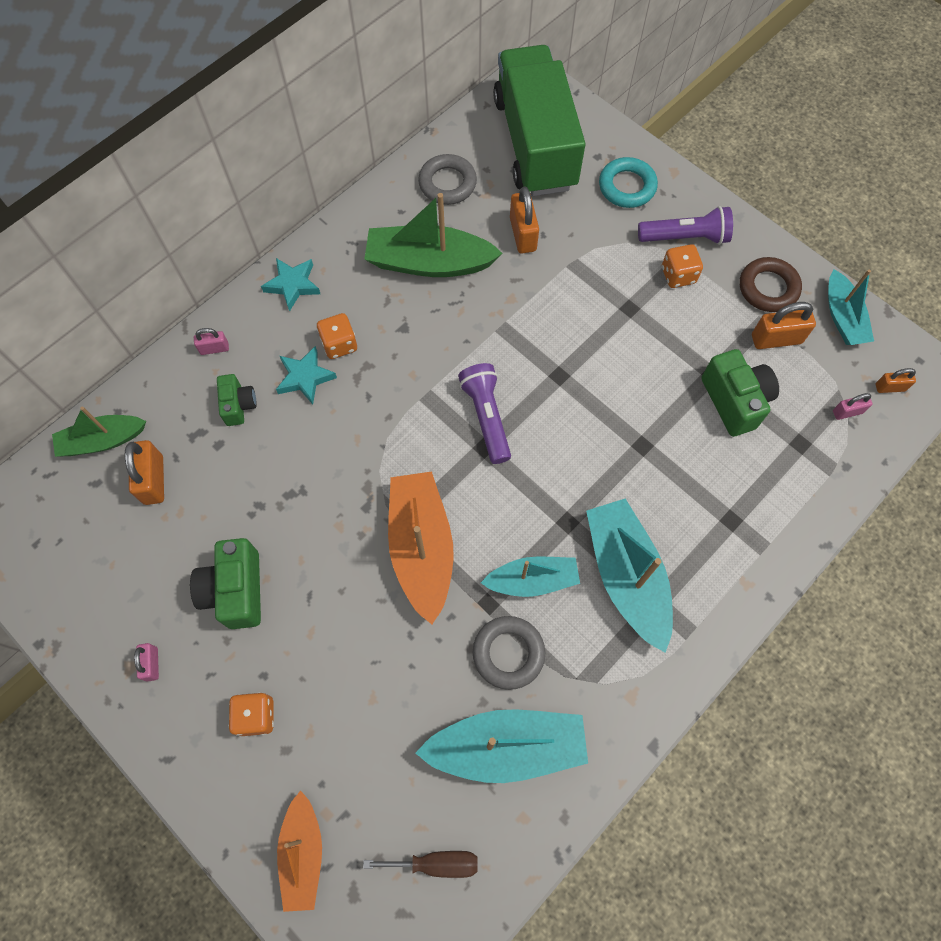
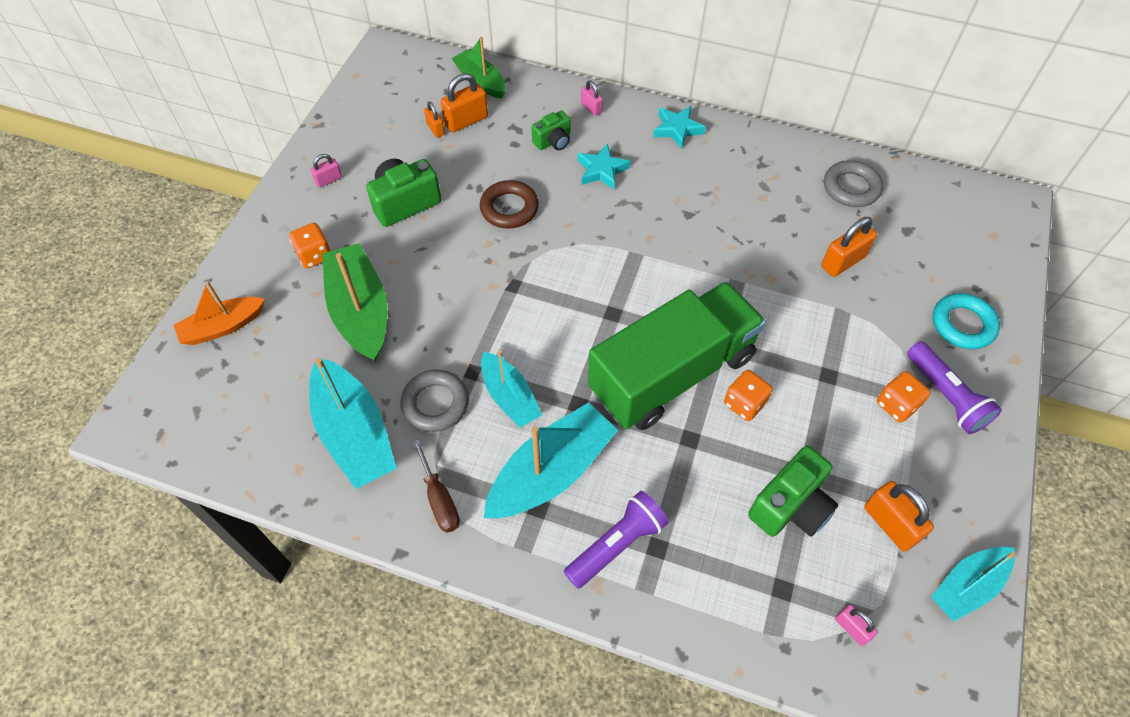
camera: 65 degrees right, 10 degrees down
orange dice [317,313,357,359] -> orange dice moved to [724,370,773,421]
brown screwdriver [363,851,478,878] -> brown screwdriver moved to [413,439,460,533]
green boat [364,193,503,277] -> green boat moved to [322,243,387,362]
orange boat [388,472,454,625] -> none
purple flashlight [458,363,511,464] -> purple flashlight moved to [564,491,669,589]
green truck [493,45,585,196] -> green truck moved to [588,281,766,430]
brown ring [740,257,802,312] -> brown ring moved to [480,180,539,229]
orange padlock [876,368,916,393] -> orange padlock moved to [424,101,445,138]

